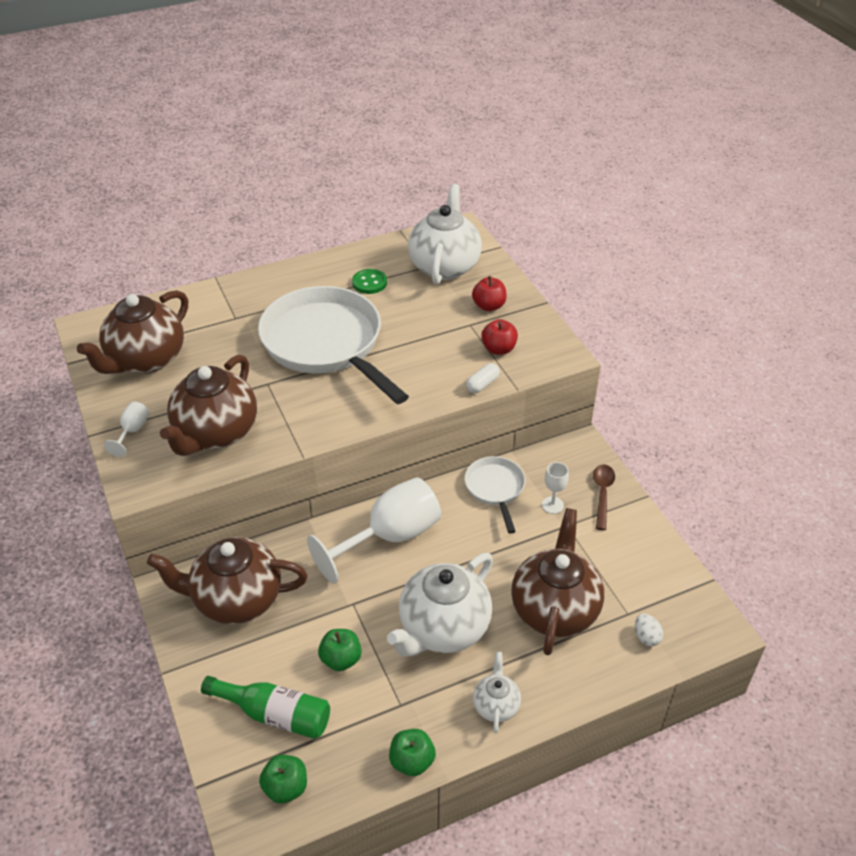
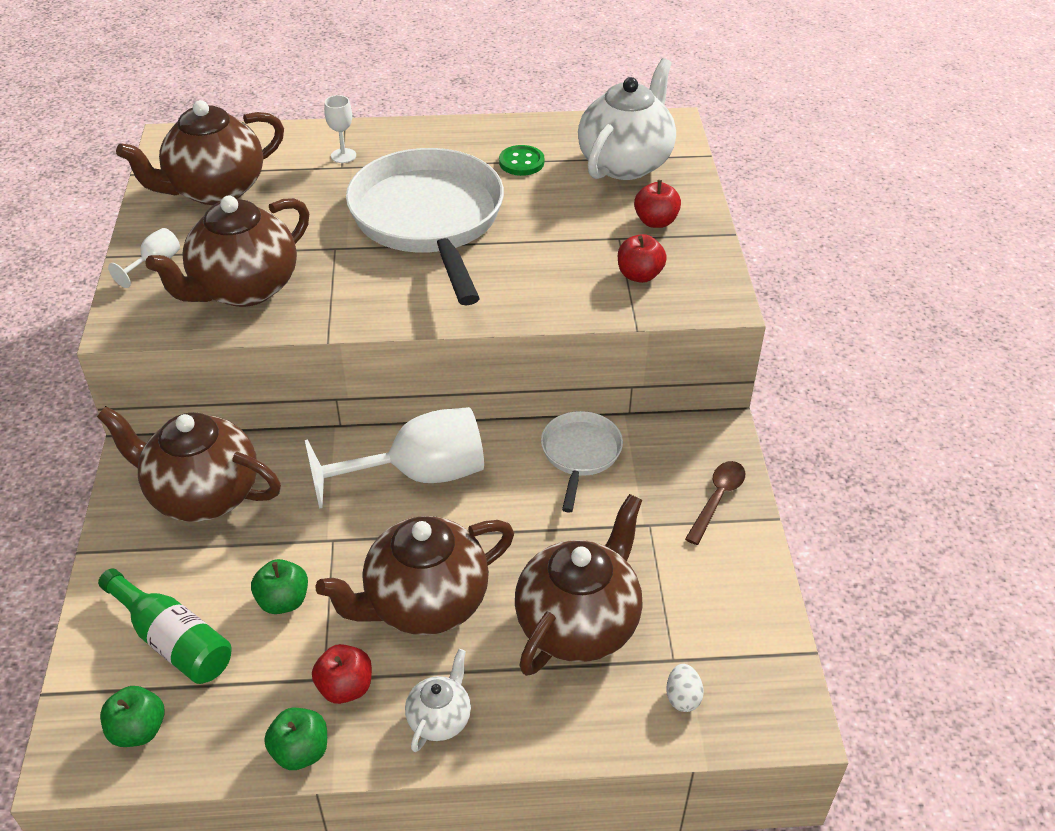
camera: 20 degrees right, 0 degrees up
white teapot [387,553,493,657] -> brown teapot [316,516,514,635]
white capsule [466,363,500,393] -> none
white goblet [542,462,569,514] -> white goblet moved to [324,95,356,163]
none -> red apple [312,644,372,704]

